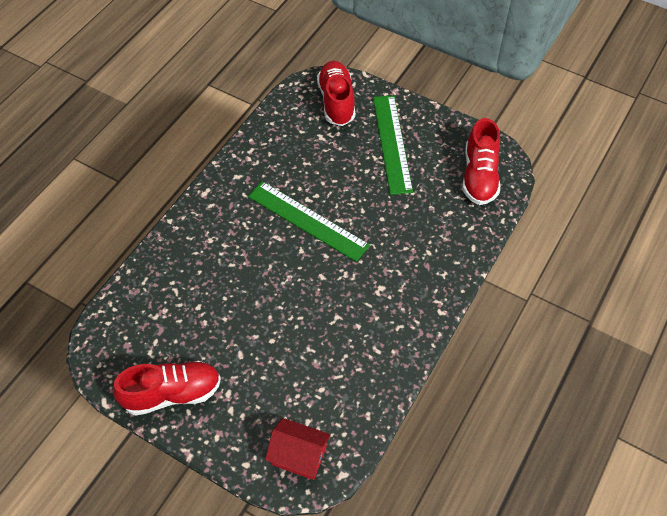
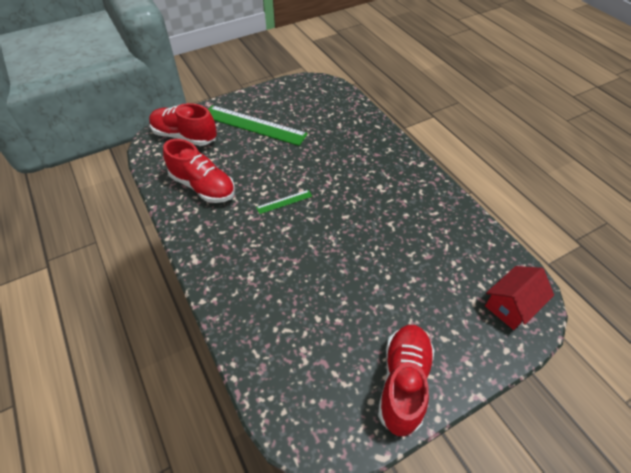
camera: 60 degrees left, 5 degrees down
green ruler [248,181,370,262] -> green ruler [256,190,312,214], size x0.45
red shoe [462,118,500,205] -> red shoe moved to [163,139,235,203]

